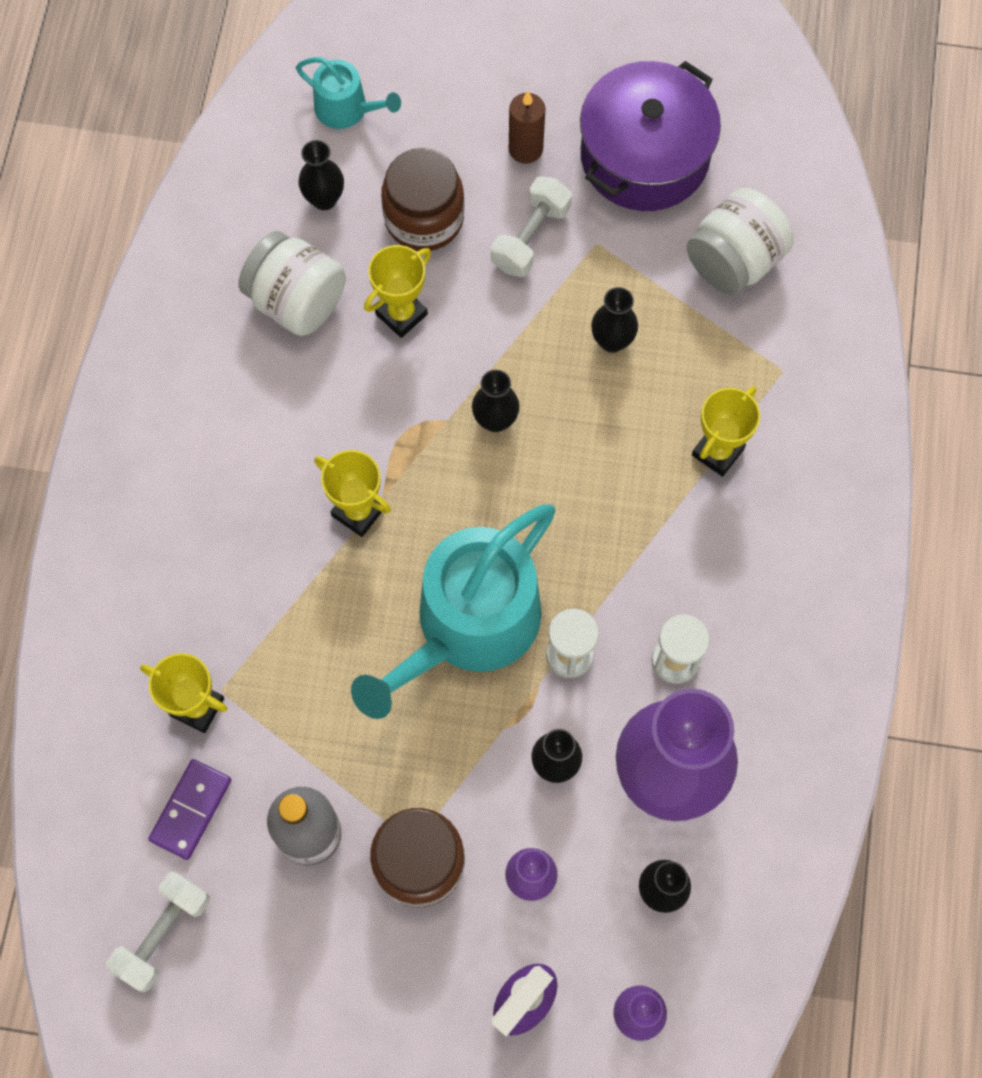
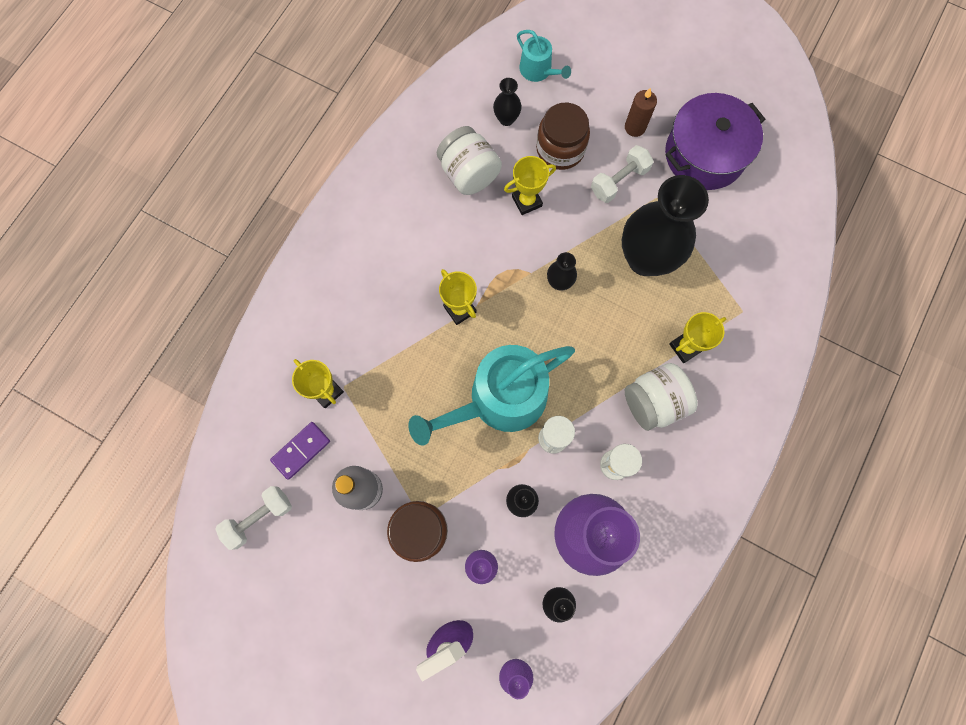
camera: 20 degrees right, 5 degrees up
black vase [591,287,638,353] -> black vase [622,175,709,276], size x2.32
white jar [687,188,794,295] -> white jar moved to [625,363,698,431]

